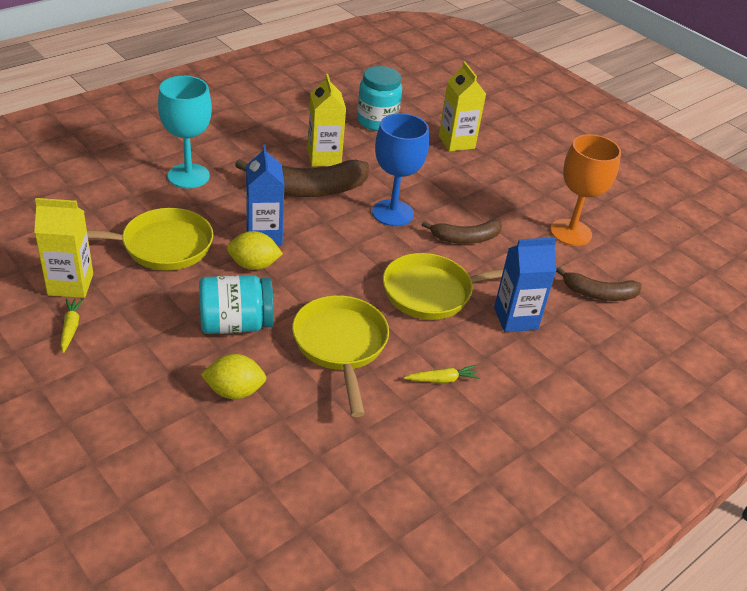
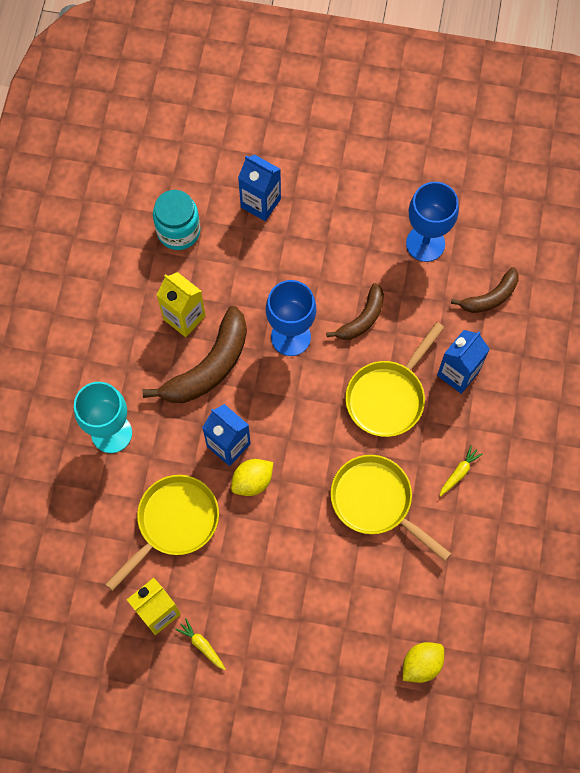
camera: 35 degrees left, 30 degrees up
turquoise jar [199,275,274,334] -> none
yellow lemon [200,354,267,399] -> yellow lemon moved to [403,642,444,683]
yellow carton [439,62,486,151] -> blue carton [238,154,281,221]
orange goblet [550,134,621,246] -> blue goblet [406,182,459,262]

